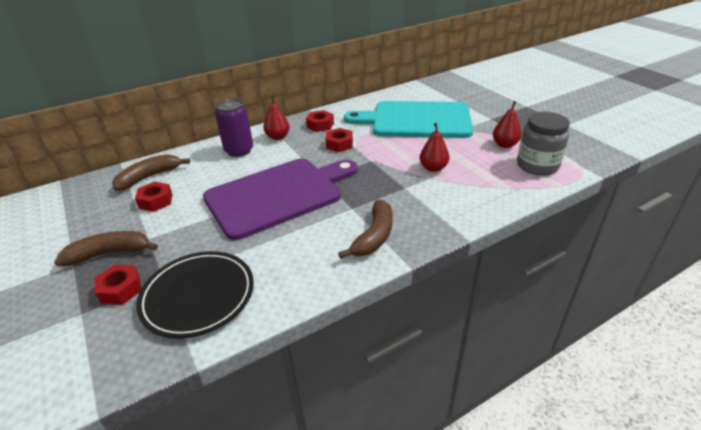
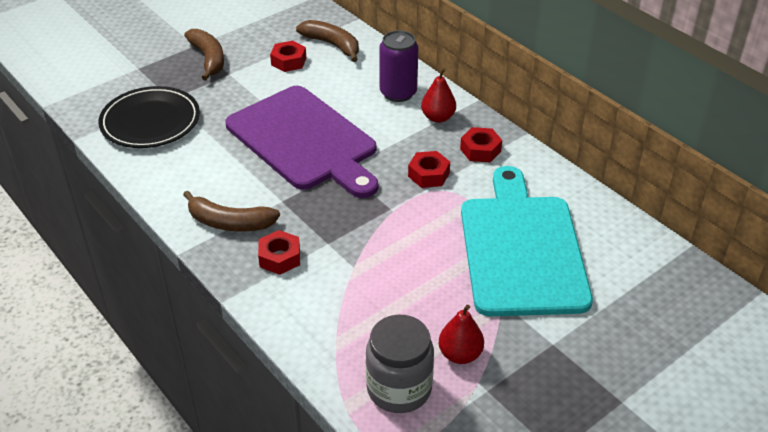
camera: 80 degrees right, 5 degrees up
red nut [94,265,142,305] -> red nut moved to [258,230,300,275]
red pear [420,123,449,172] -> none

